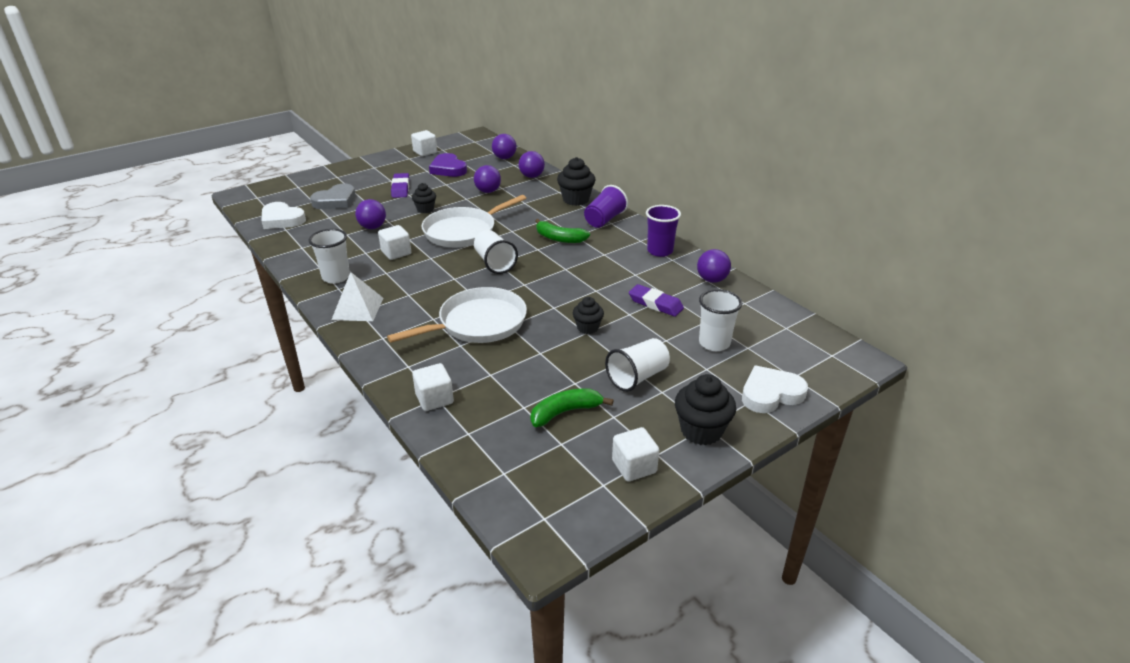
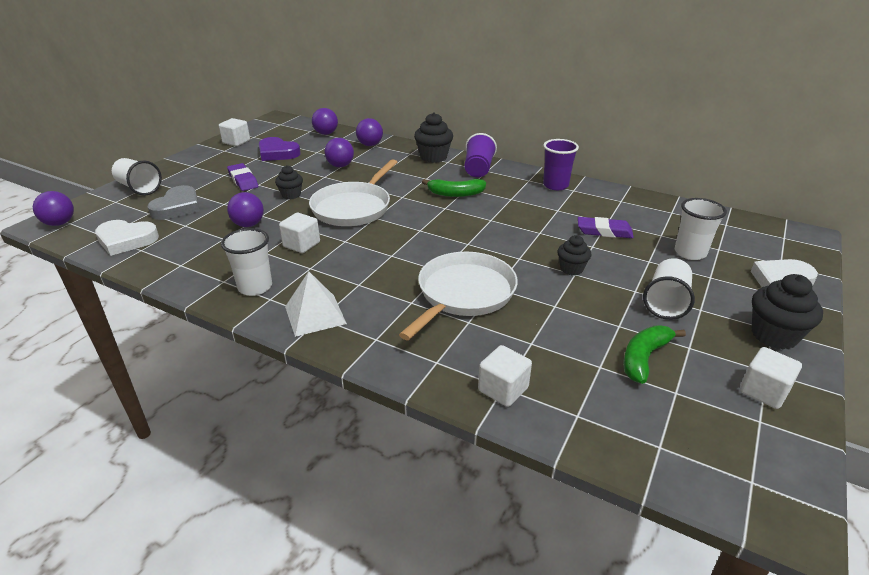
camera: 25 degrees left, 0 degrees up
white cup [474,230,518,274] -> white cup moved to [112,158,162,196]
purple ball [697,249,731,283] -> purple ball moved to [33,191,74,226]

